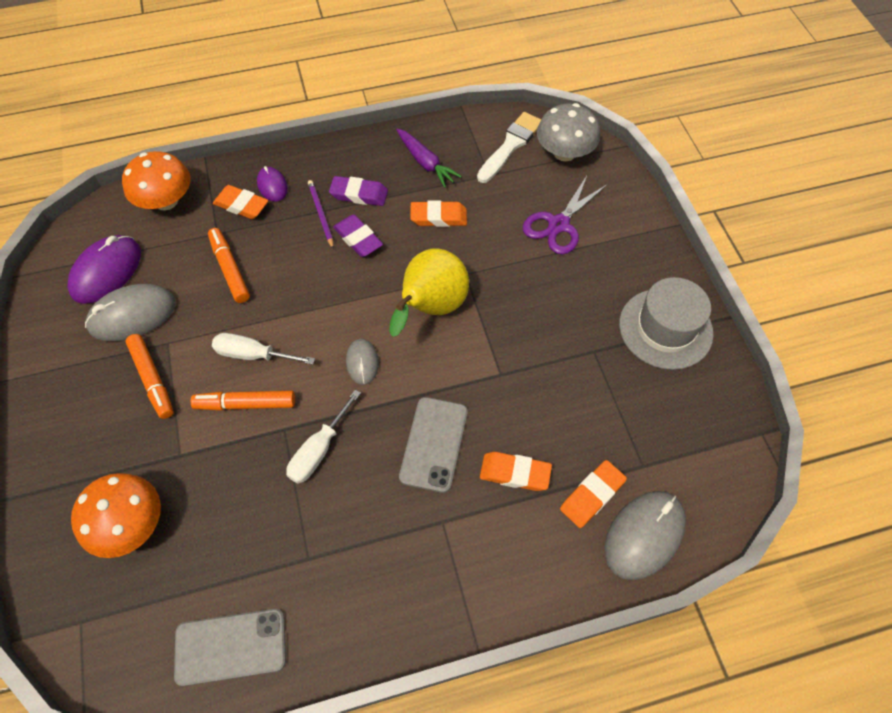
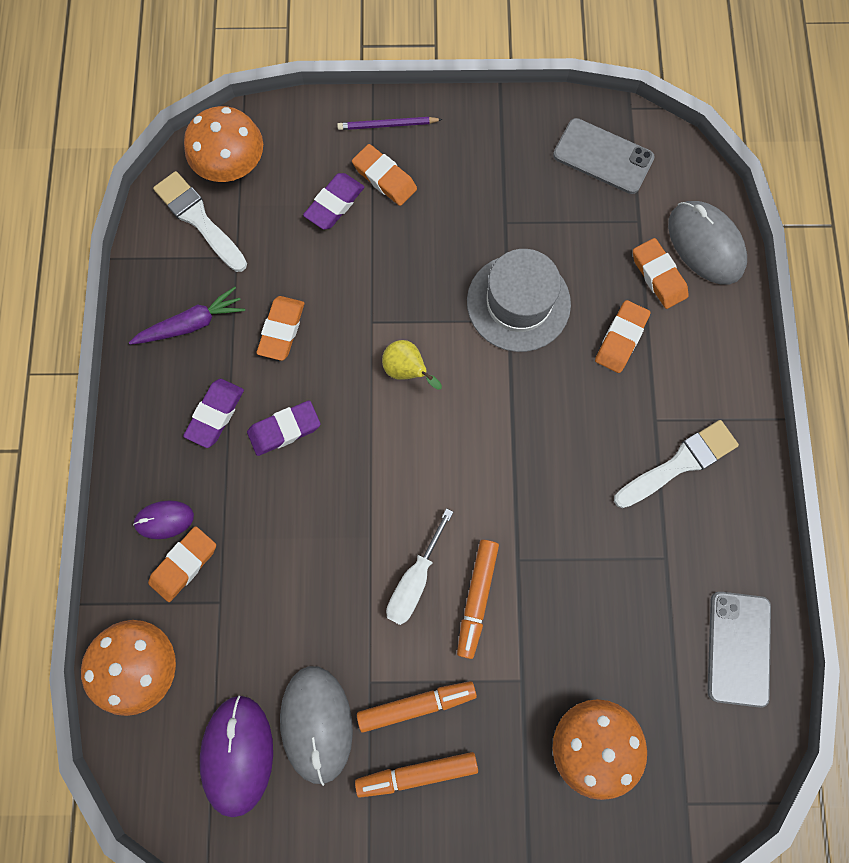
camera: 75 degrees left, 15 degrees up
purple mouse [67,235,141,304] -> purple mouse turned 45 degrees clockwise [200,696,273,817]
orange marker [208,228,250,303] -> orange marker moved to [355,752,478,798]
white screwdriver [286,390,361,484] -> none
purple pencil [308,180,334,249] -> purple pencil moved to [337,117,442,130]
grey mouse [346,339,379,385] -> none
yellow pear [389,248,469,337] -> yellow pear [382,340,442,390], size x0.52
grey phone [399,397,468,493] -> grey phone moved to [553,118,655,194]
purple scissors [523,174,608,254] -> purple eraser [303,173,364,230]
grey mushroom [537,103,600,161] -> orange mushroom [184,106,263,182]
grey hat [619,277,714,370] -> grey hat moved to [467,249,571,352]
none -> orange eraser [352,144,417,206]
none -> white brush [614,420,739,508]

